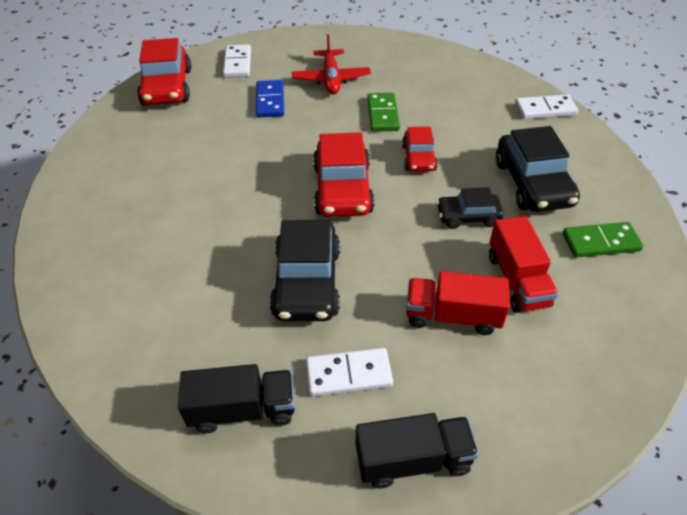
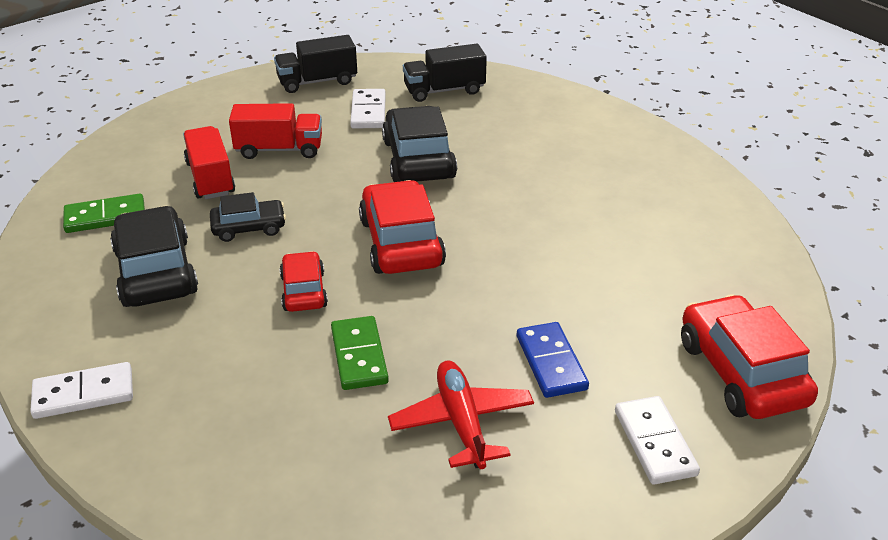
camera: 170 degrees right, 10 degrees down
white domino [306,348,393,396] -> white domino turned 75 degrees counterclockwise [350,89,386,129]

